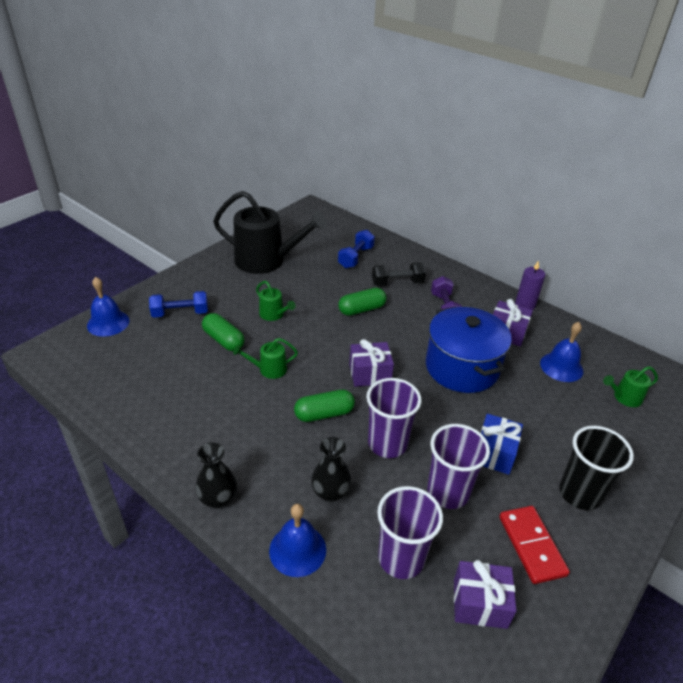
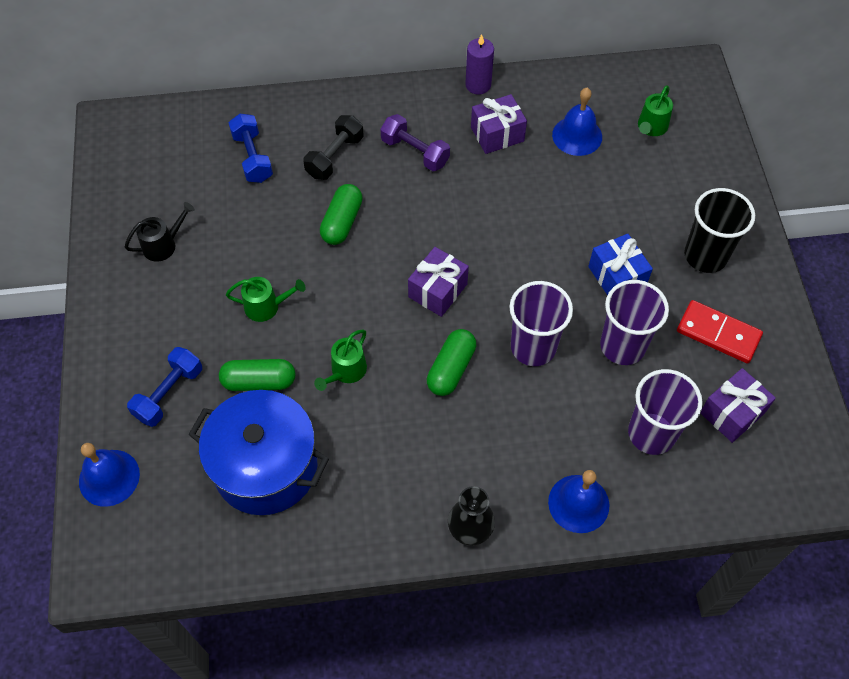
camera: 45 degrees left, 20 degrees up
black watering can [213,191,327,274] -> black watering can [125,202,195,261], size x0.45
black vase [311,437,352,502] -> none
blue pot [426,307,512,393] -> blue pot moved to [188,390,329,515]

